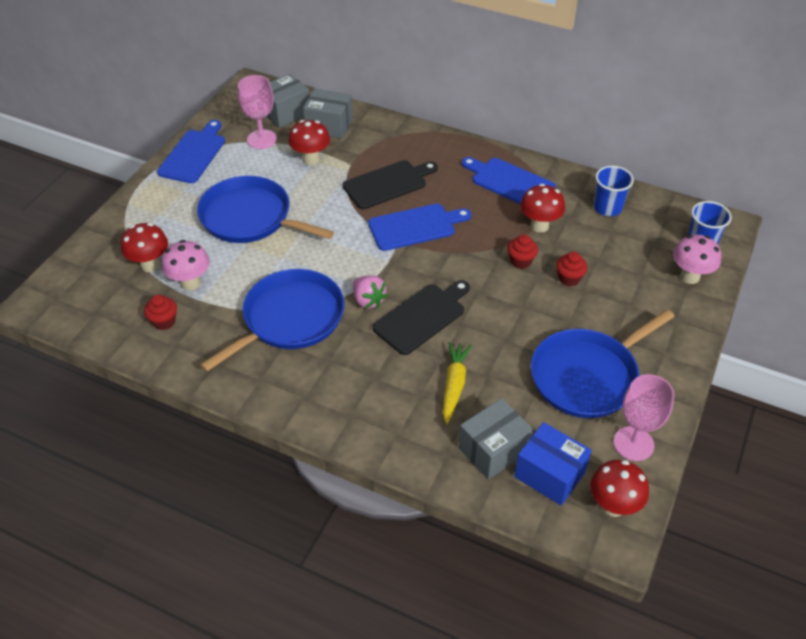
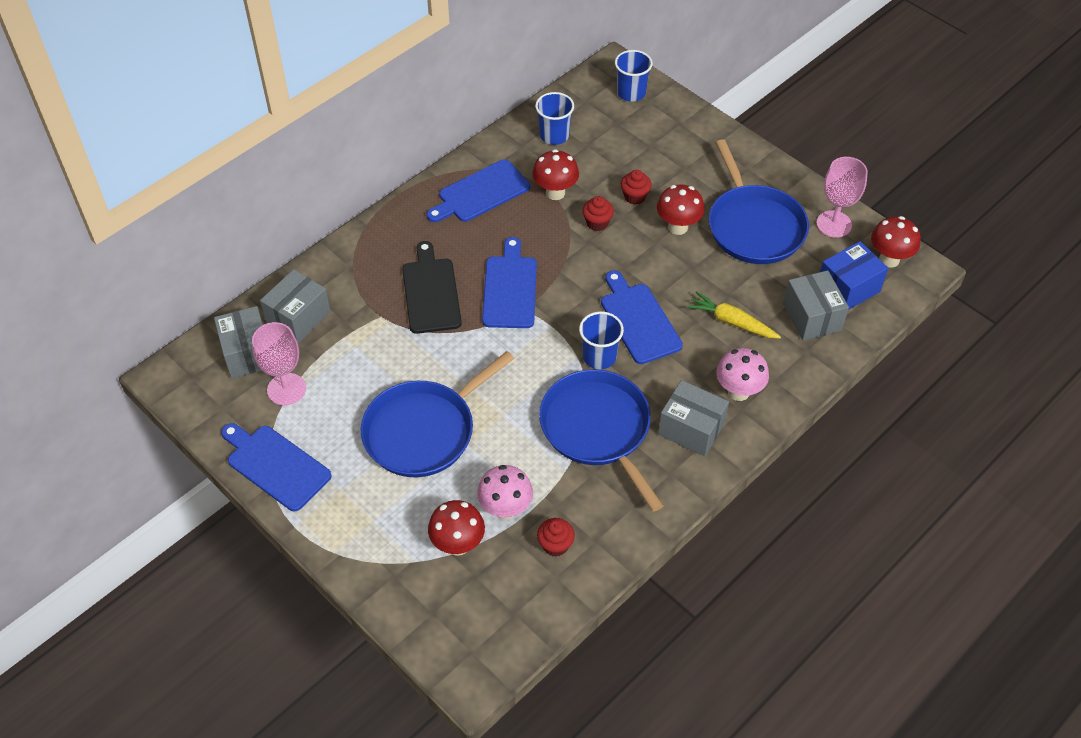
camera: 70 degrees left, 5 degrees up
red mushroom [289,120,330,165] -> red mushroom moved to [657,184,705,235]
pink strawberry [353,276,388,309] -> blue cup [579,312,624,369]
black cutting board [373,280,470,355] -> blue cutting board [601,270,683,364]
pink mushroom [673,234,721,284] -> pink mushroom moved to [716,348,769,401]
none -> grey box [658,380,729,457]

